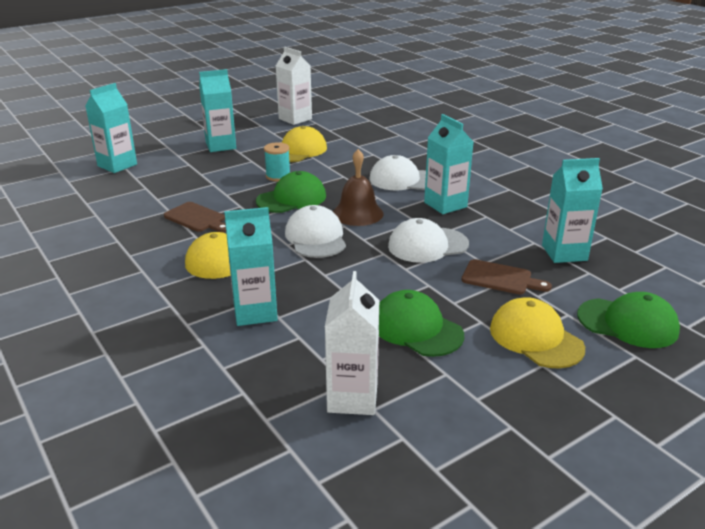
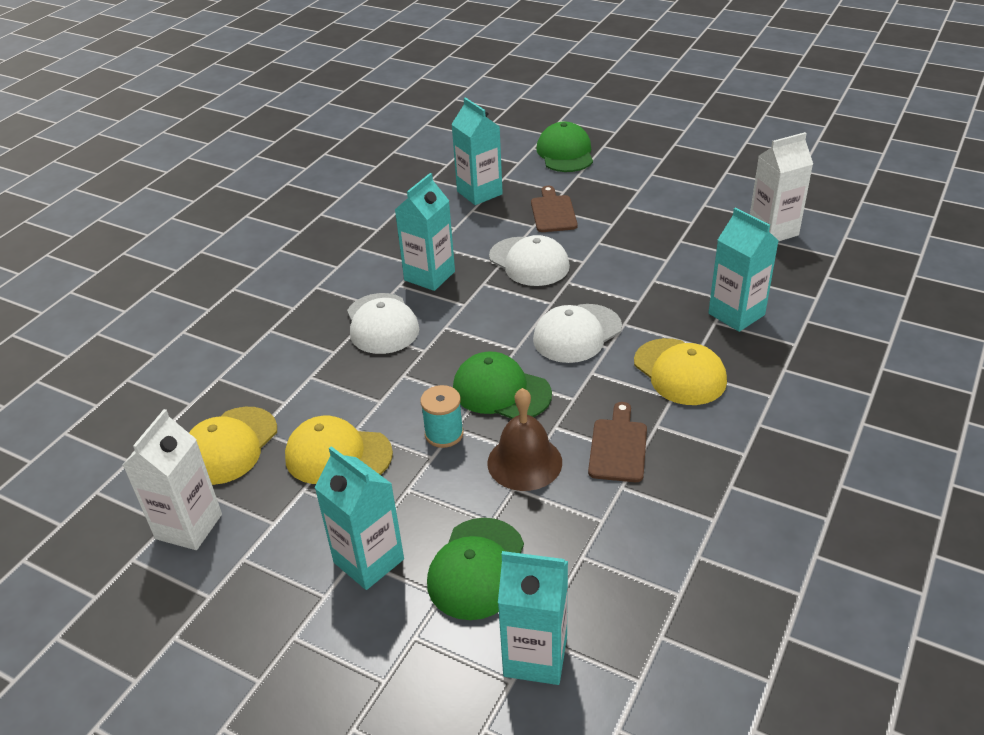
camera: 115 degrees left, 10 degrees up
brown bell [333,149,383,226] -> brown bell moved to [487,388,562,491]
green cap [379,290,464,357] -> green cap moved to [427,518,524,620]
yellow cap [490,297,585,368] -> yellow cap moved to [189,407,277,485]

